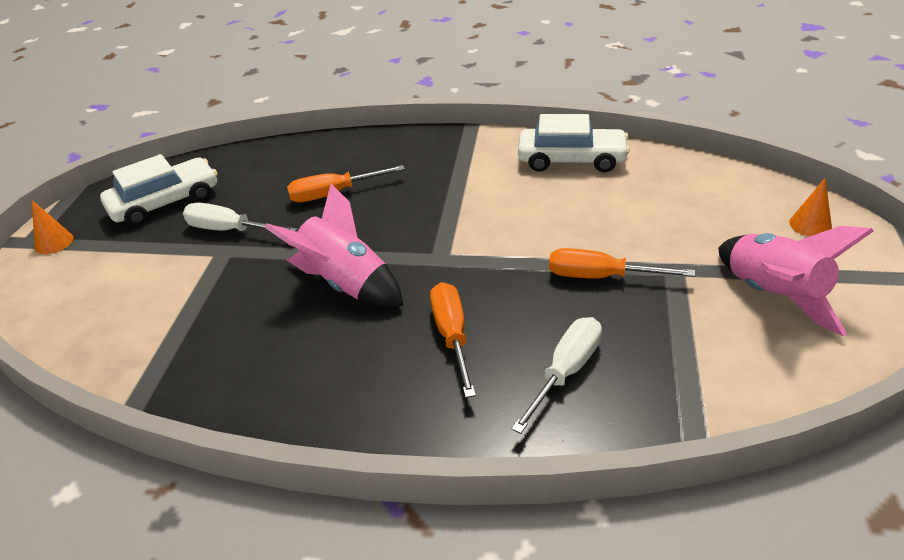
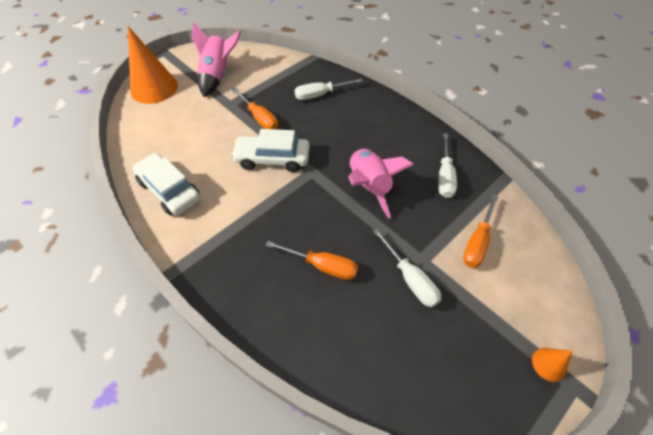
camera: 145 degrees left, 15 degrees up
white car [100,154,218,226] -> white car moved to [231,129,310,172]
orange screwdriver [430,282,476,398] -> orange screwdriver moved to [463,194,498,268]
orange cone [789,178,832,237] -> orange cone [128,26,178,104], size x2.24
none -> white screwdriver [438,133,457,198]

